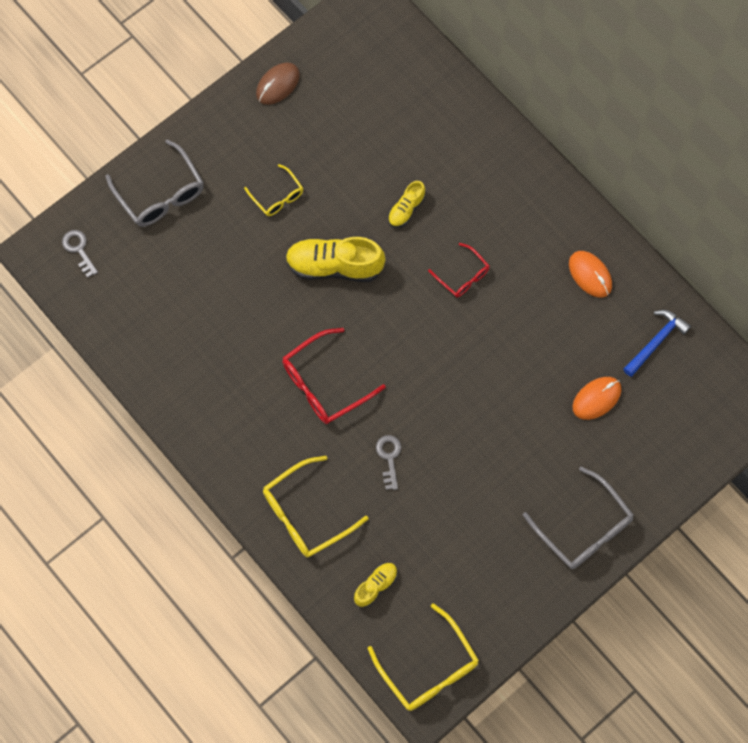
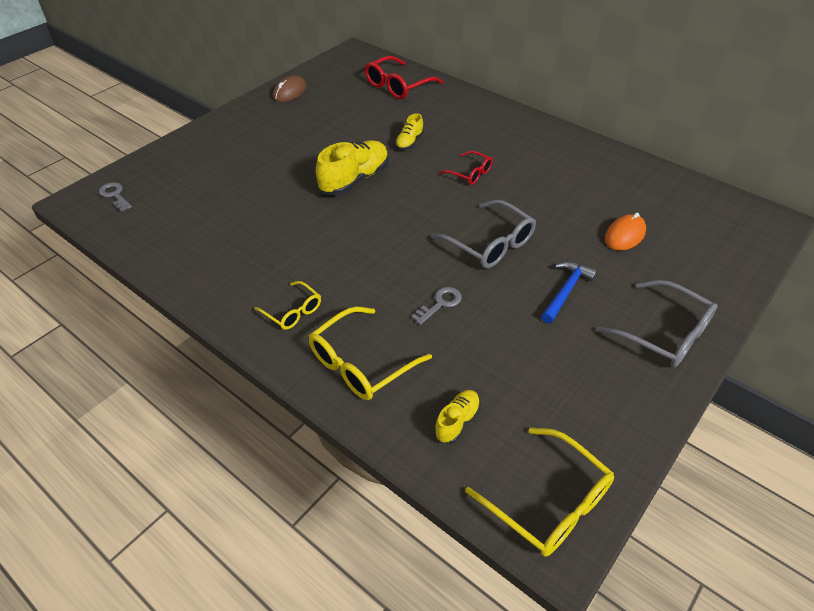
camera: 10 degrees left, 25 degrees down
grey glasses [106,139,204,227] -> grey glasses moved to [431,200,536,268]
yellow glasses [244,164,303,216] -> yellow glasses moved to [254,281,321,330]
red glasses [282,328,386,424] -> red glasses moved to [365,56,443,99]
yellow shoe [285,237,385,282] -> yellow shoe turned 135 degrees clockwise [316,141,389,196]
grey key [376,435,401,490] -> grey key turned 60 degrees clockwise [412,287,462,325]
orange mouse [569,251,612,298] -> none
blue hammer [623,310,691,377] -> blue hammer moved to [541,261,597,324]

